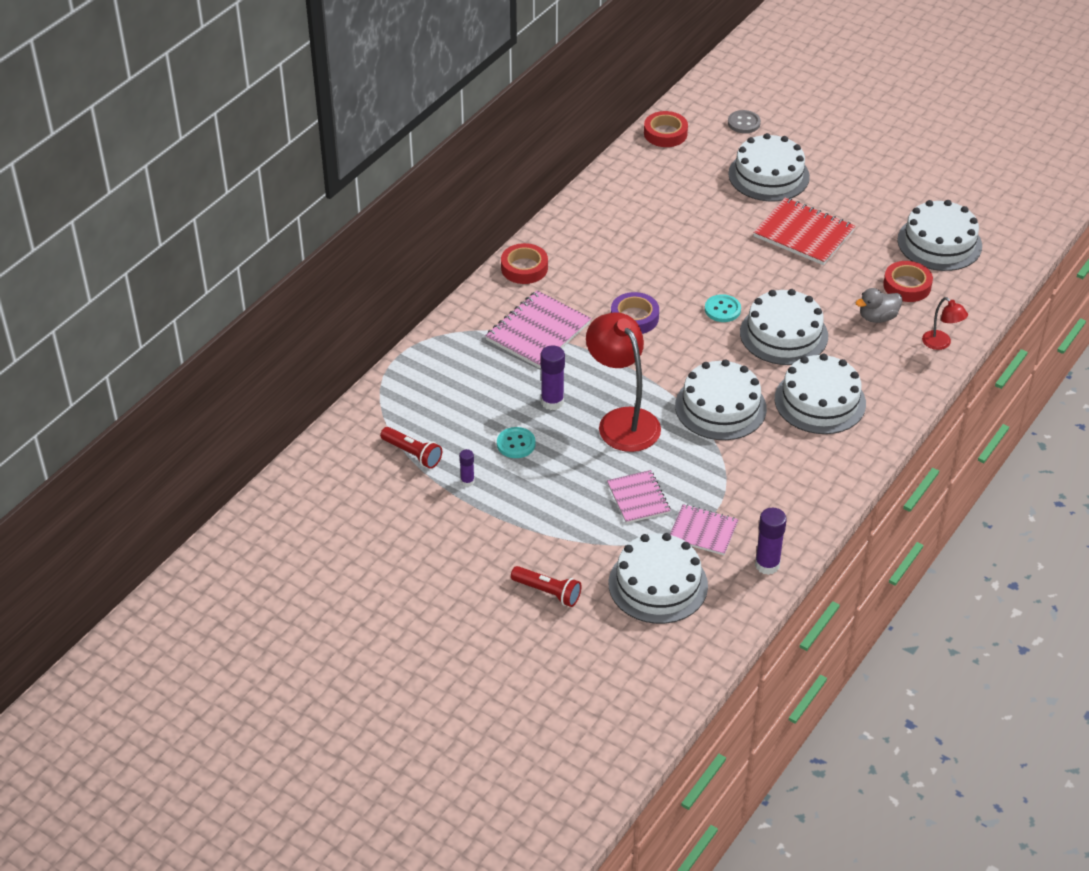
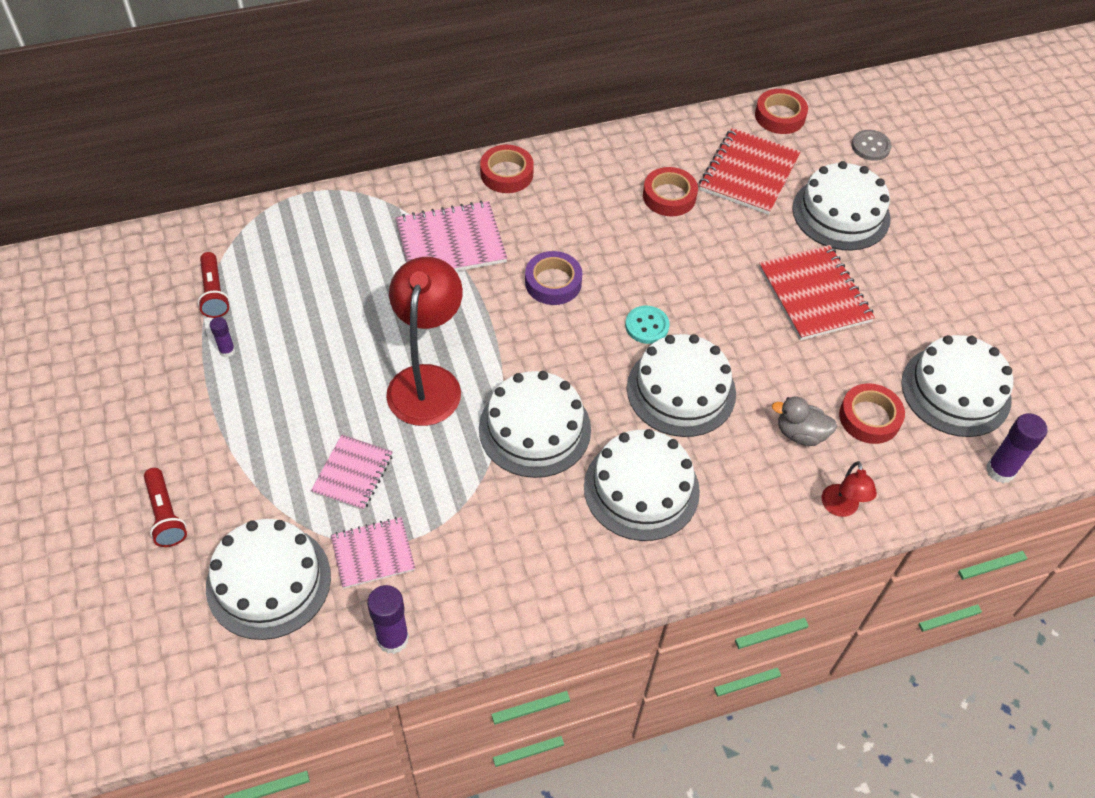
camera: 35 degrees right, 10 degrees up
turquoise button [497,427,536,458] -> none
purple glue stick [540,346,565,410] -> purple glue stick moved to [986,413,1048,483]
pink notebook [670,504,739,555] -> pink notebook turned 75 degrees counterclockwise [331,517,415,589]
none -> red tape [643,167,698,216]
none -> red notebook [699,128,801,215]

